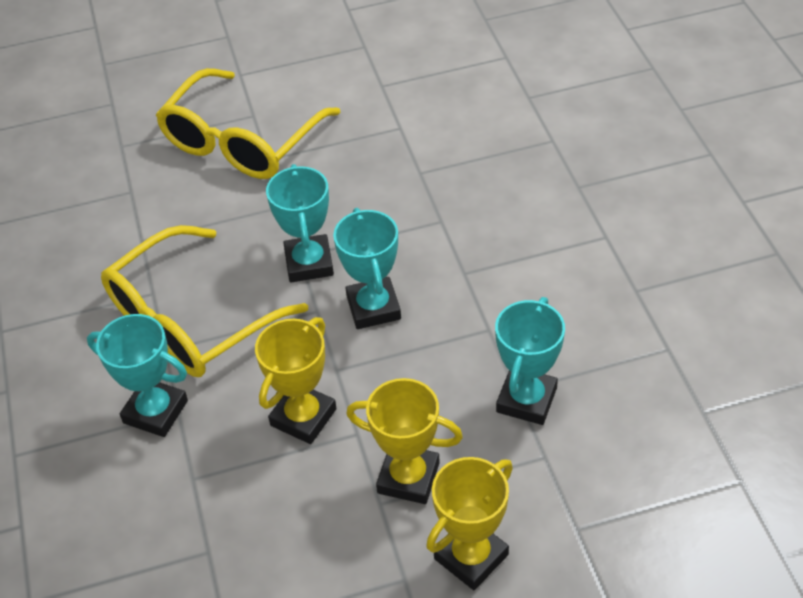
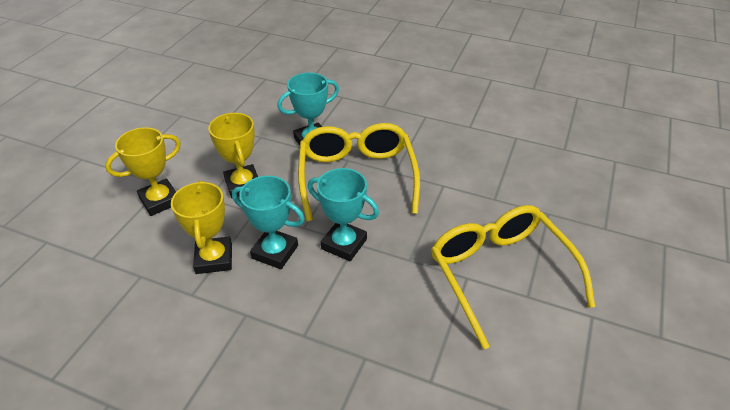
camera: 125 degrees right, 5 degrees down
yellow trophy [426,457,513,590] -> yellow trophy moved to [171,180,232,274]
turquoise trophy [495,297,565,425] -> none

